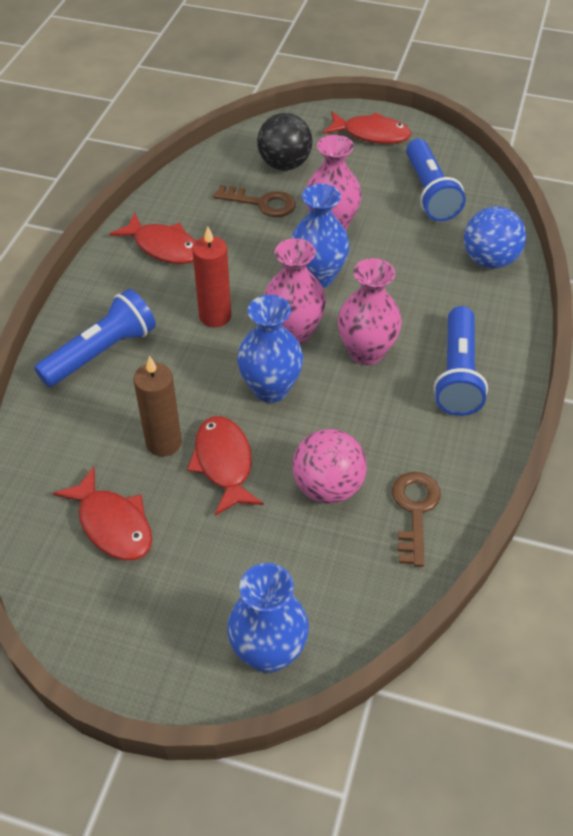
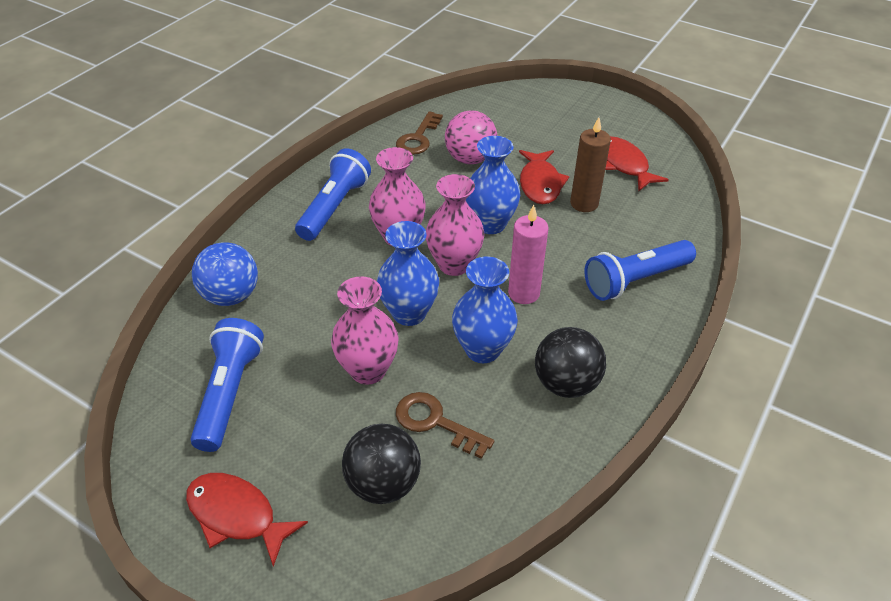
camera: 165 degrees left, 5 degrees down
red fish [110,213,196,264] -> black ball [535,327,606,398]
red candle [192,227,231,327] -> pink candle [508,205,549,304]
blue vase [227,563,309,673] -> blue vase moved to [452,257,518,363]

